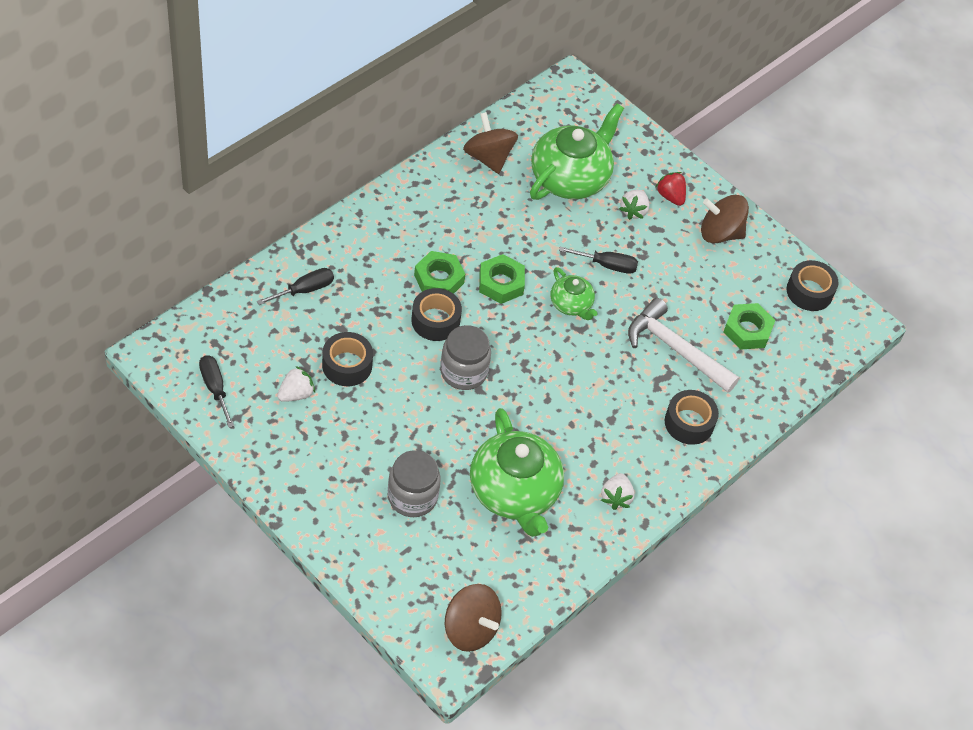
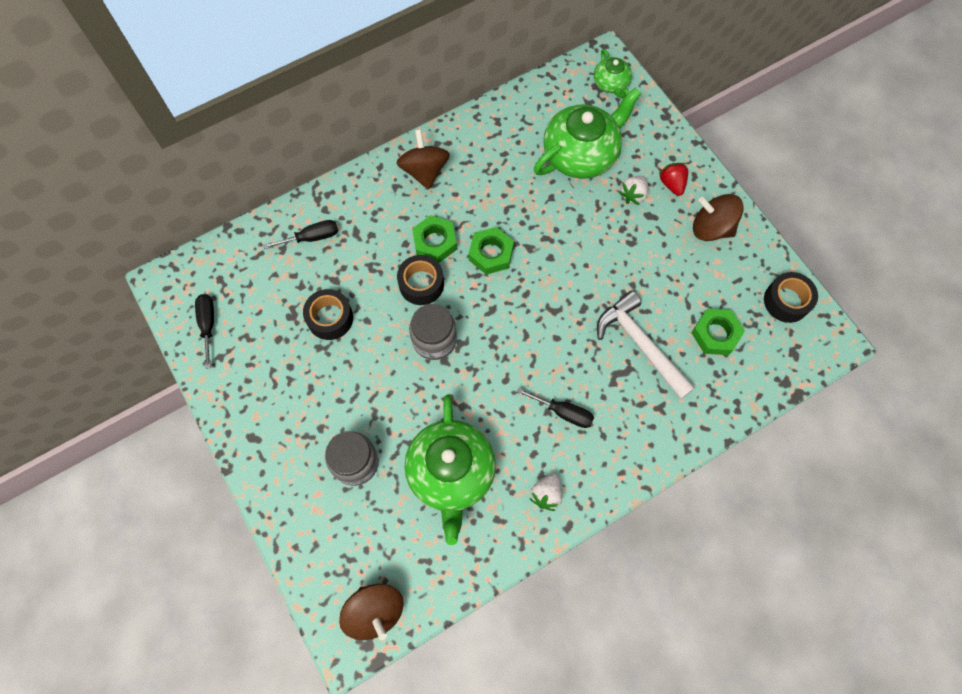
camera: 20 degrees right, 15 degrees up
white strawberry [277,366,315,402] -> none
brown spinning top [463,112,518,174] -> brown spinning top moved to [396,129,450,190]
green teapot [551,267,597,320] -> green teapot moved to [594,49,632,98]
black screwdriver [559,247,638,274] -> black screwdriver moved to [517,387,594,428]
black tape [665,390,719,445] -> none

